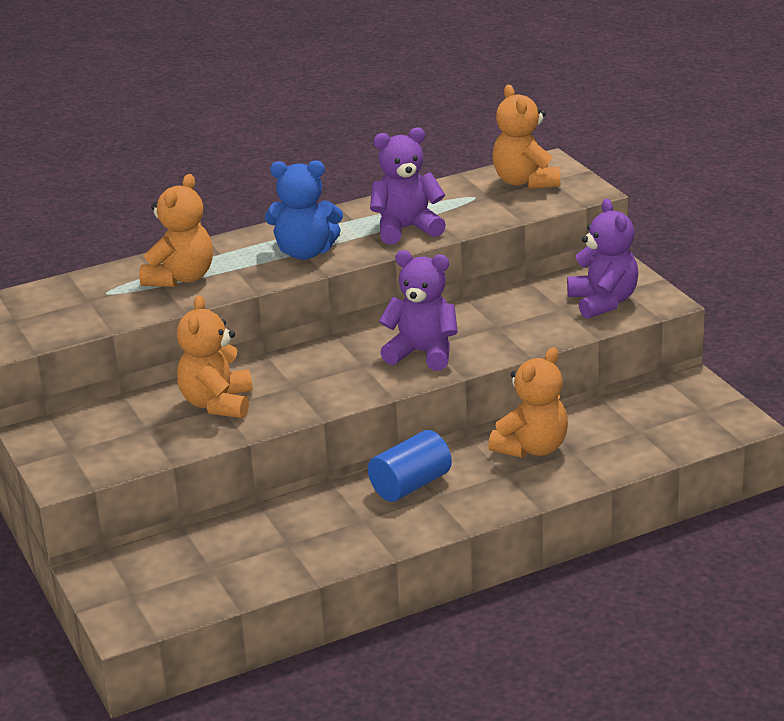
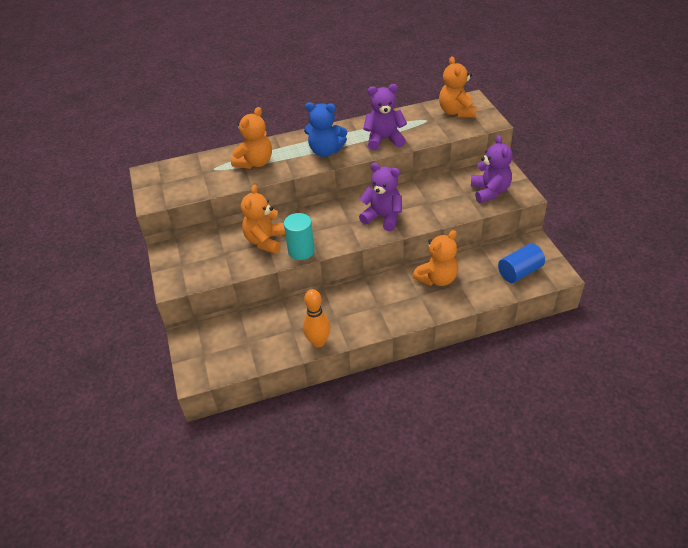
camera: 10 degrees right, 15 degrees up
blue cylinder [368,430,452,502] -> blue cylinder moved to [498,244,545,283]
none -> turquoise cylinder [284,213,315,260]
none -> orange bowling pin [303,289,330,347]

